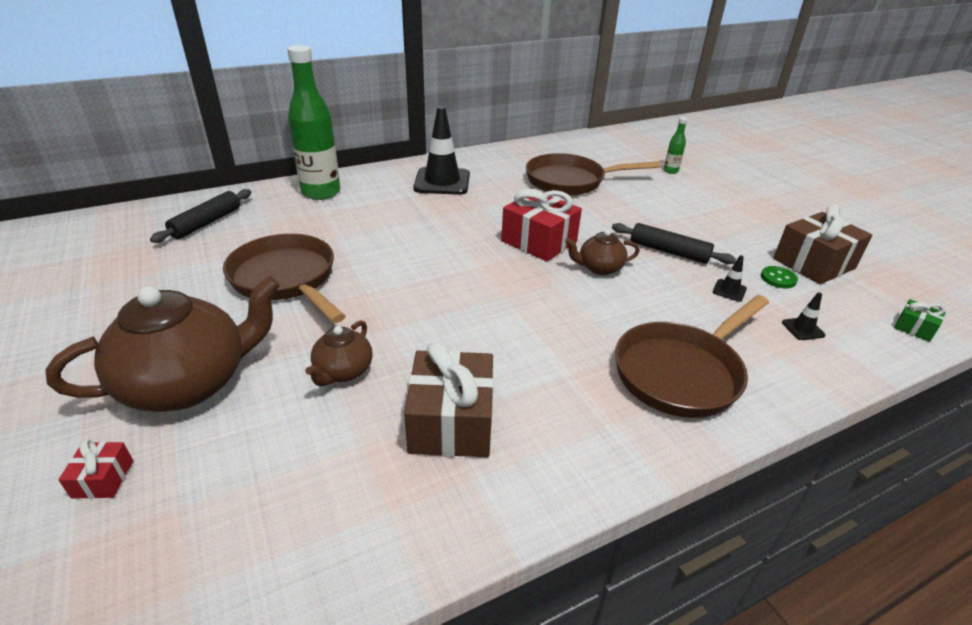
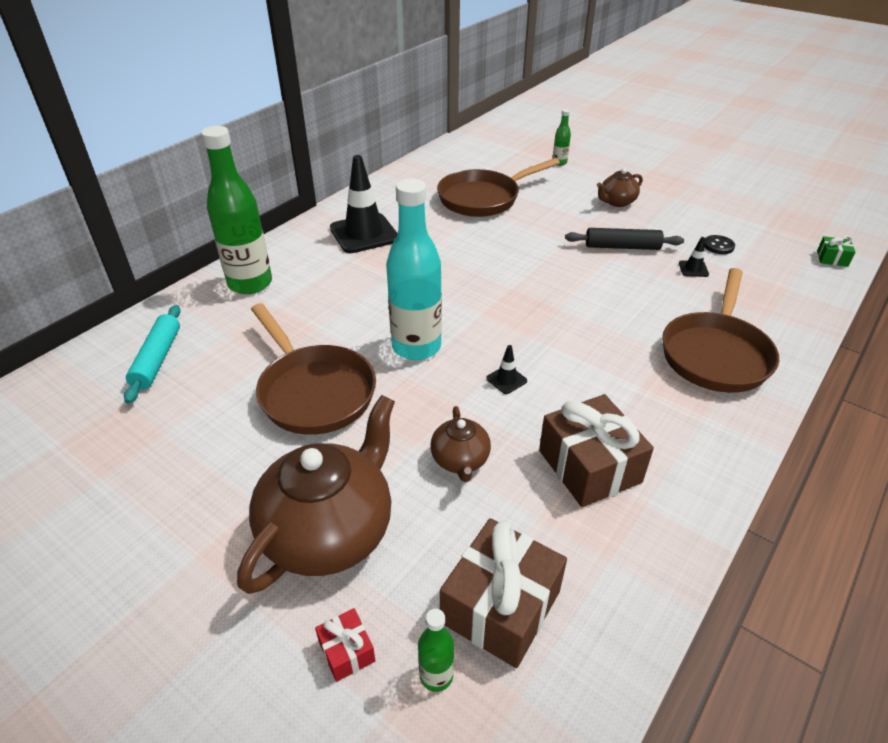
camera: 25 degrees left, 5 degrees up
black rolling pin [150,189,251,243] -> turquoise rolling pin [124,305,181,404]
brown pan [223,234,346,323] -> brown pan turned 150 degrees counterclockwise [251,303,376,435]
red gift [501,188,582,262] -> none
brown teapot [565,229,640,275] -> brown teapot moved to [597,168,643,207]
green button [761,266,798,288] -> black button [704,235,735,254]
brown gift [773,205,872,284] -> brown gift moved to [440,518,567,668]
black traffic cone [782,292,826,340] -> black traffic cone moved to [486,345,527,394]
none -> turquoise bottle [386,178,442,360]
none -> green bottle [418,609,454,692]

